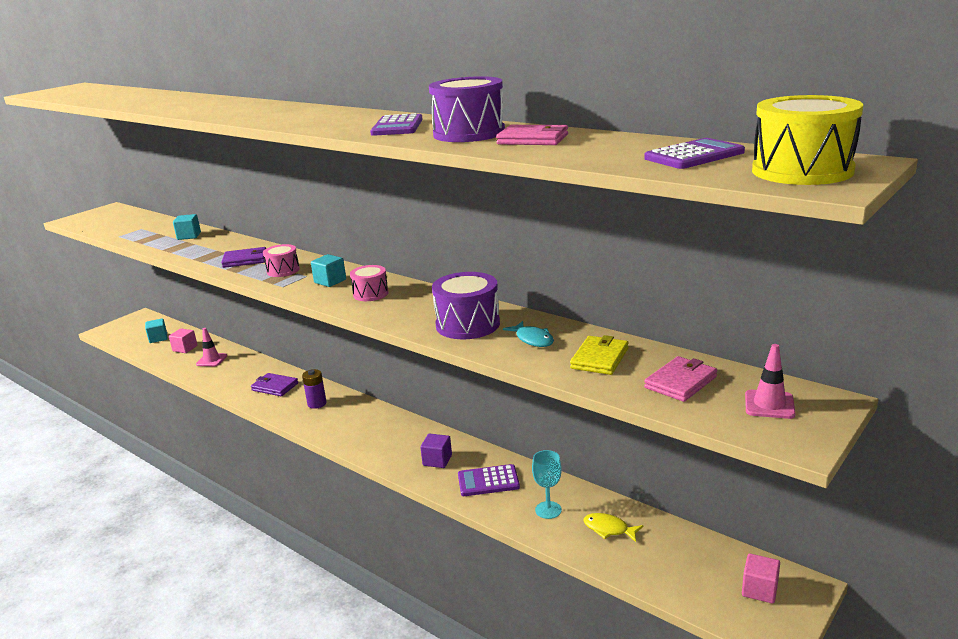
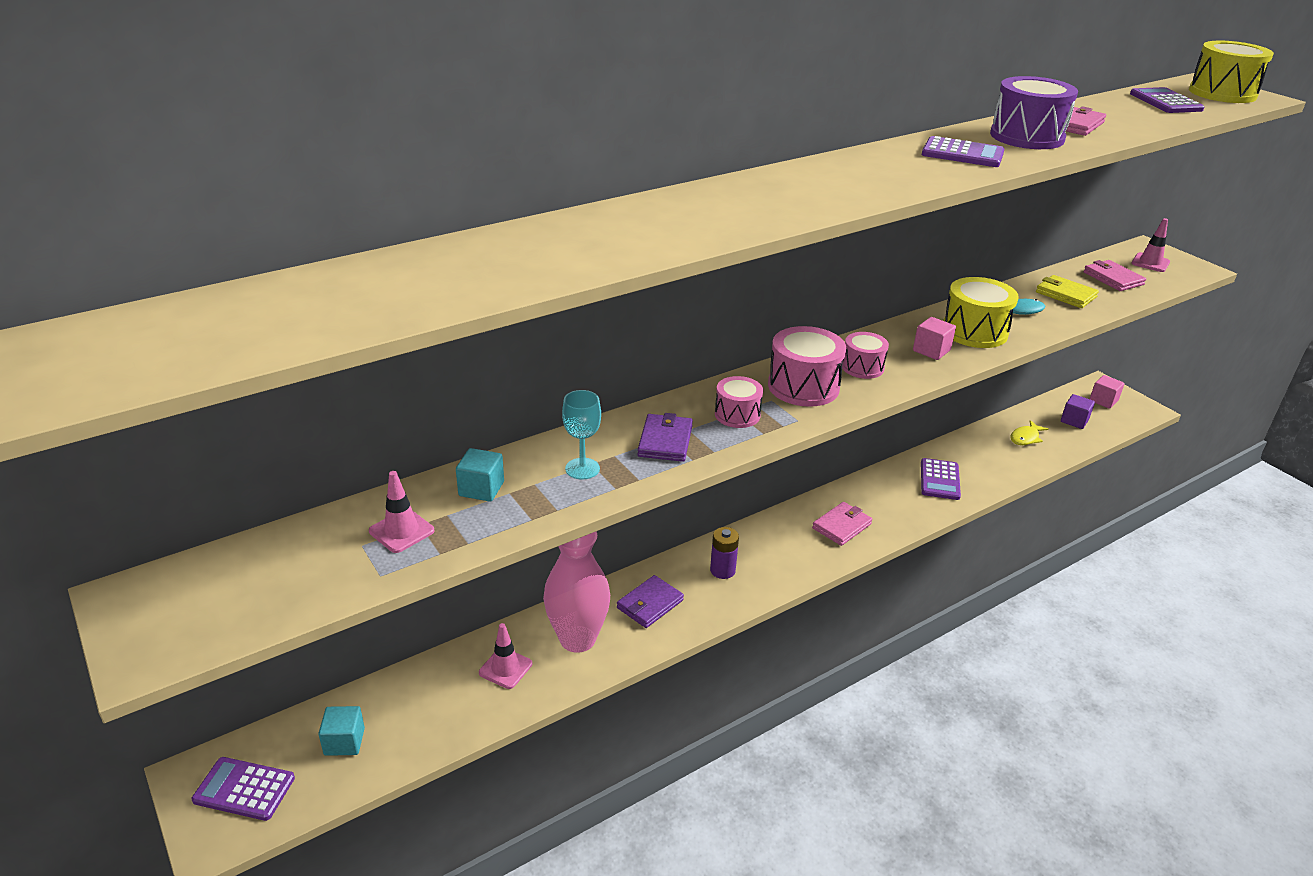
camera: 75 degrees left, 10 degrees up
pink cube [169,329,197,353] -> pink cube moved to [913,317,956,360]
turquoise cube [311,254,346,287] -> pink drum [768,326,846,407]
purple cube [420,433,452,468] -> purple cube moved to [1061,394,1095,429]
purple drum [432,272,500,339] -> yellow drum [943,277,1019,348]
turquoise goblet [532,450,562,519] -> turquoise goblet moved to [562,390,601,480]
none -> purple calculator [192,757,295,821]
none -> pink traffic cone [369,471,434,553]
none -> pink vase [543,531,610,653]
none -> pink wallet [812,502,872,546]

